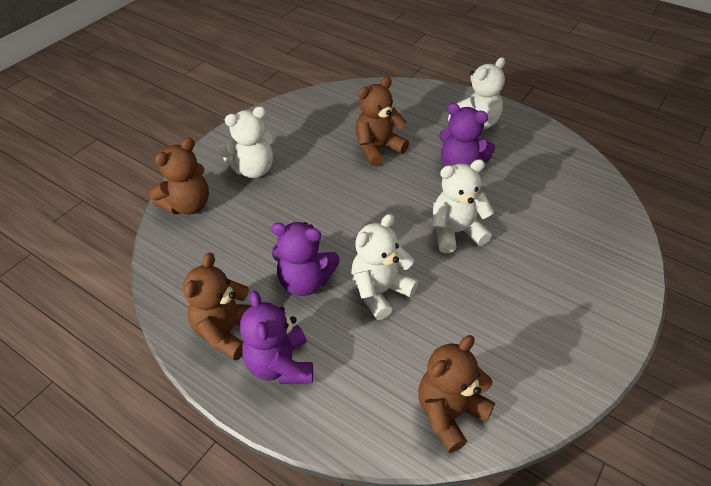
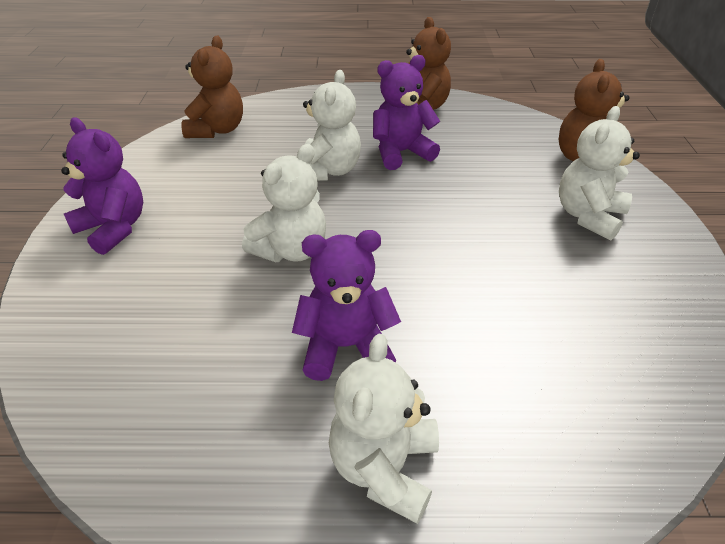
camera: 145 degrees right, 5 degrees down
purple teddy bear [240,291,313,384] -> purple teddy bear moved to [61,117,143,255]
brown teddy bear [355,77,409,167] -> none

